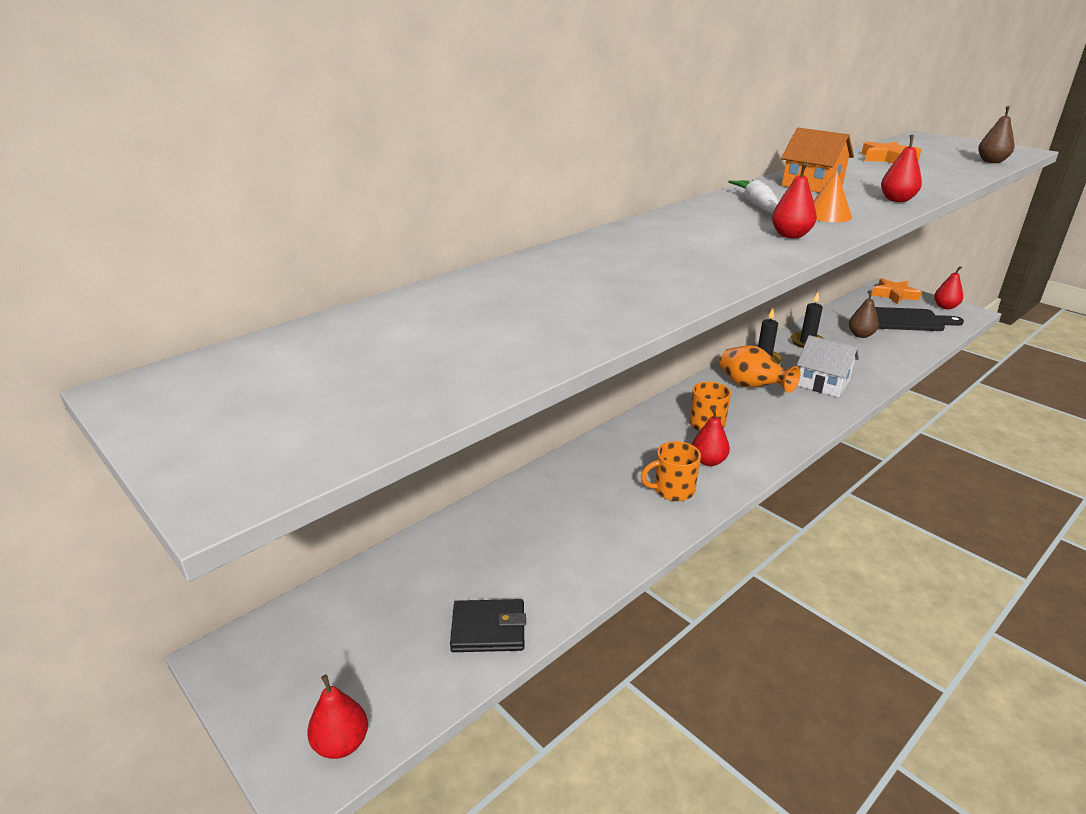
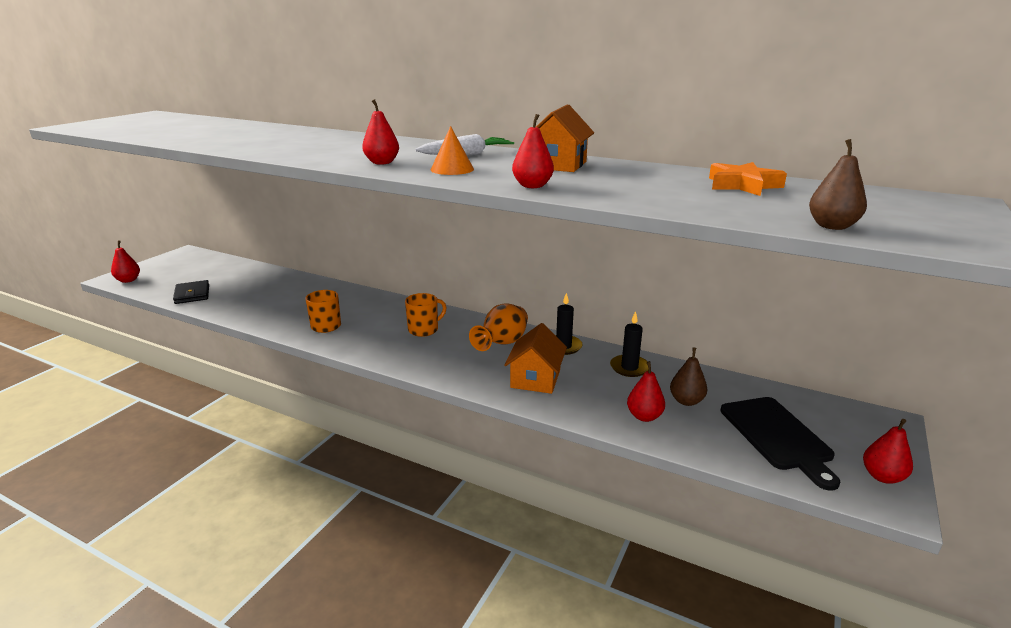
camera: 70 degrees right, 5 degrees down
red pear [692,408,730,466] -> red pear moved to [627,361,665,422]
white house [797,335,859,397] -> orange house [504,323,567,394]
orange star [872,278,922,304] -> none

